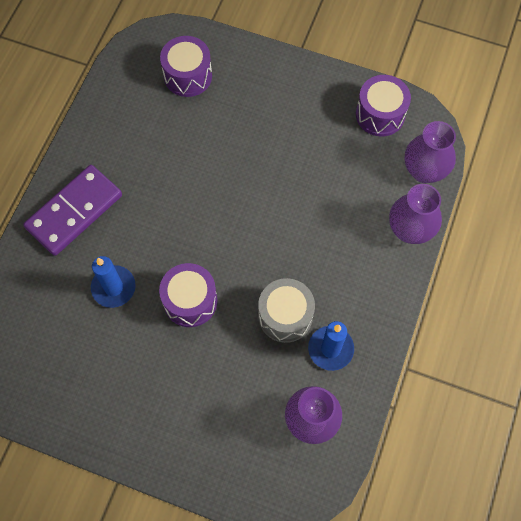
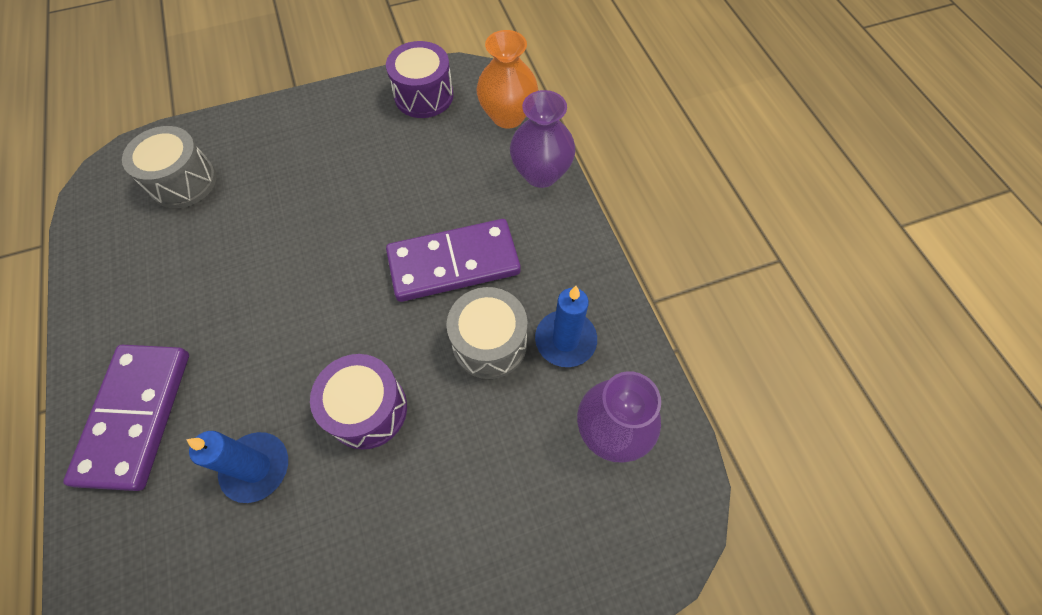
camera: 40 degrees left, 5 degrees down
purple drum [160,36,212,97] -> grey drum [122,126,217,208]
purple vase [405,121,456,183] -> orange vase [476,30,538,129]
none -> purple domino [386,219,521,302]

